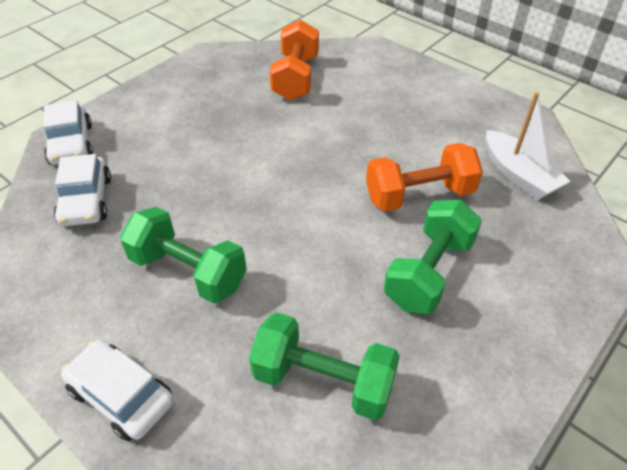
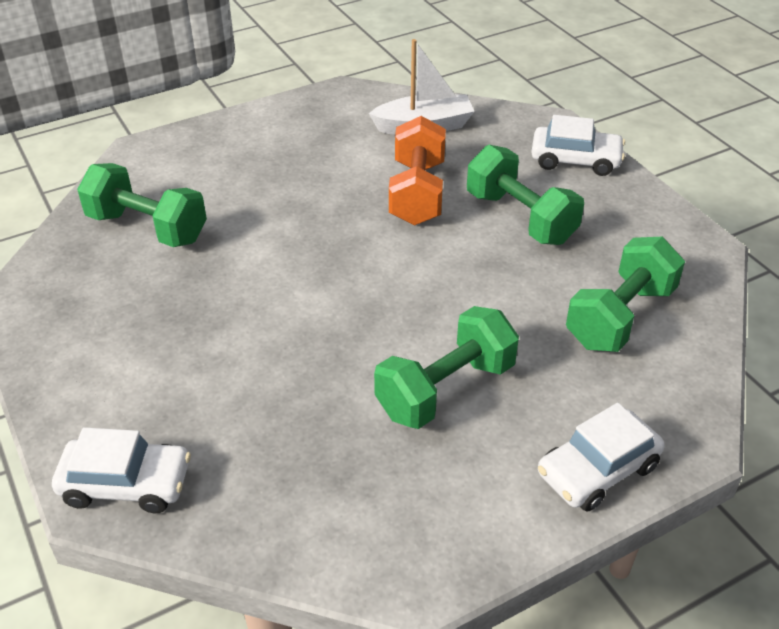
camera: 70 degrees left, 5 degrees down
white car [54,154,111,226] -> white car moved to [531,115,625,176]
orange dumbbell [270,19,319,101] -> green dumbbell [77,163,207,247]

